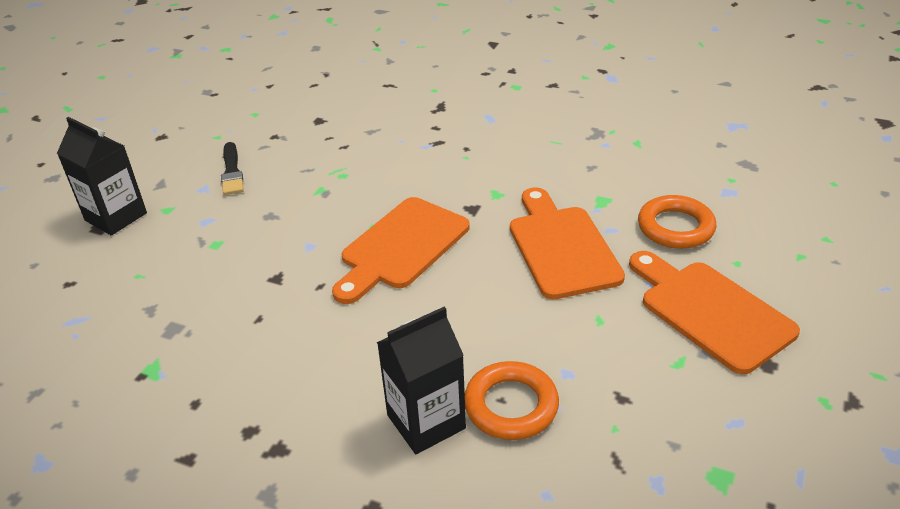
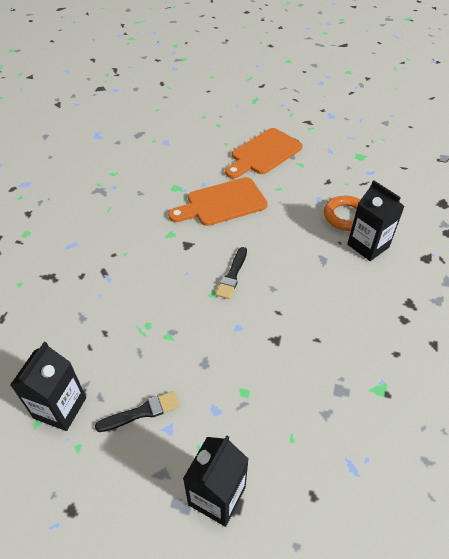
camera: 100 degrees left, 10 degrees up
orange cutting board [332,197,470,304] -> black brush [216,247,247,299]
orange ring [638,195,716,249] -> none
none -> black carton [10,342,86,431]

